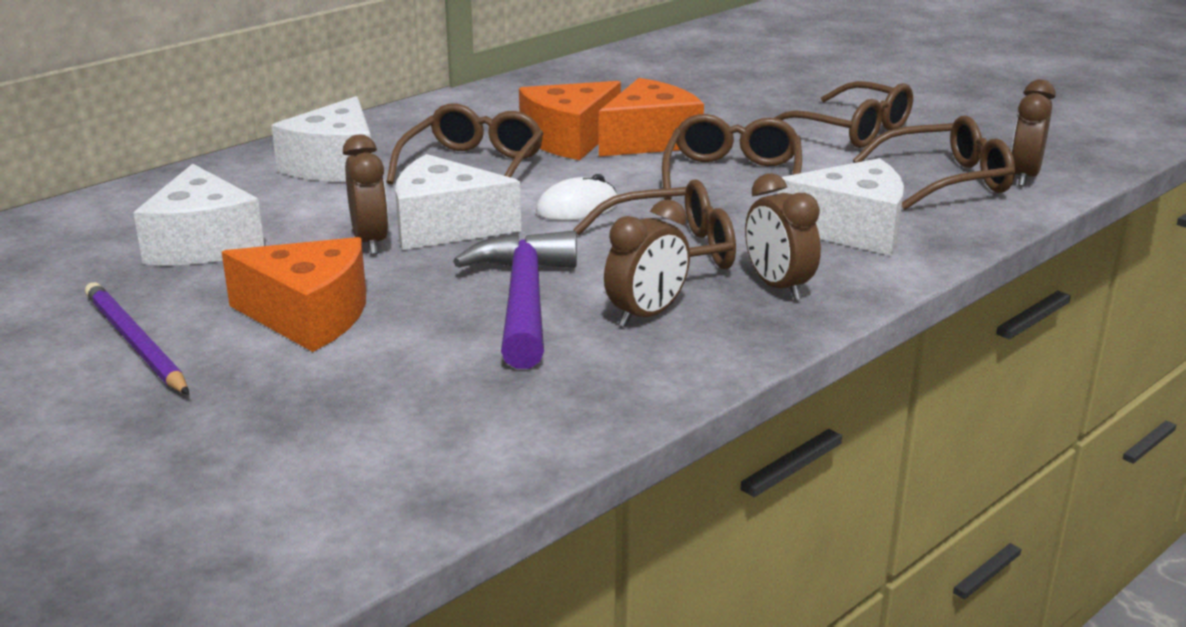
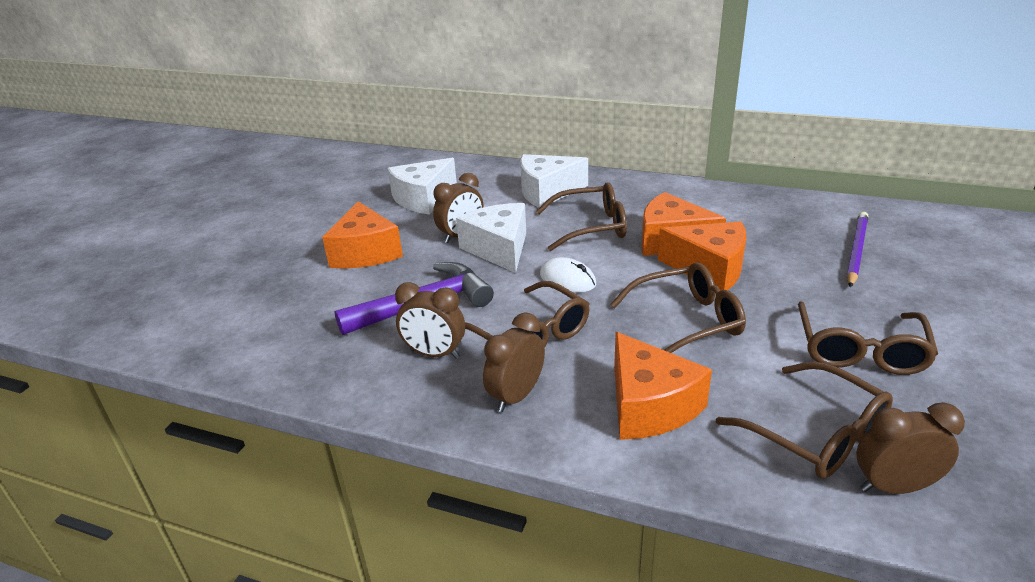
camera: 65 degrees right, 5 degrees up
purple pencil [85,282,189,395] -> purple pencil moved to [847,212,868,287]
white cheese [777,158,904,256] -> orange cheese [614,332,712,440]

